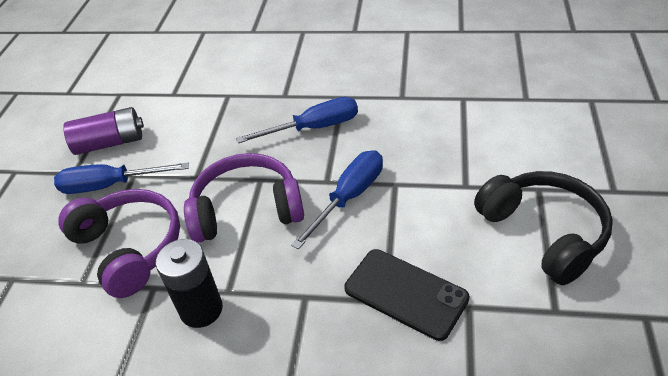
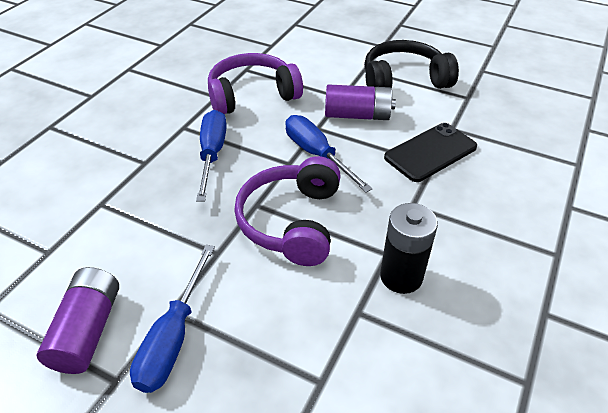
camera: 75 degrees left, 0 degrees up
purple headphones [58,189,180,298] -> purple headphones moved to [208,53,303,115]
none -> purple battery [325,84,396,120]

